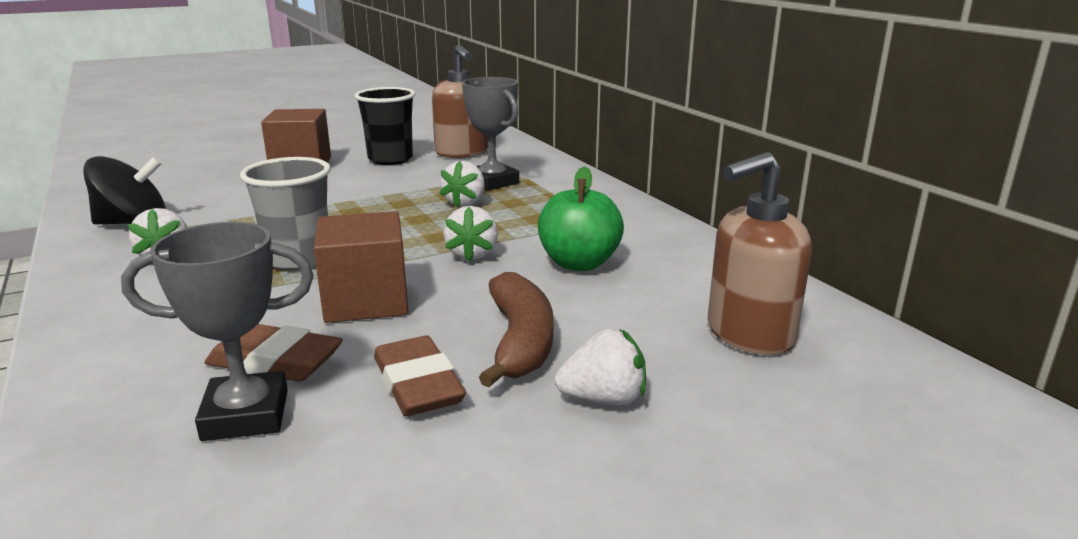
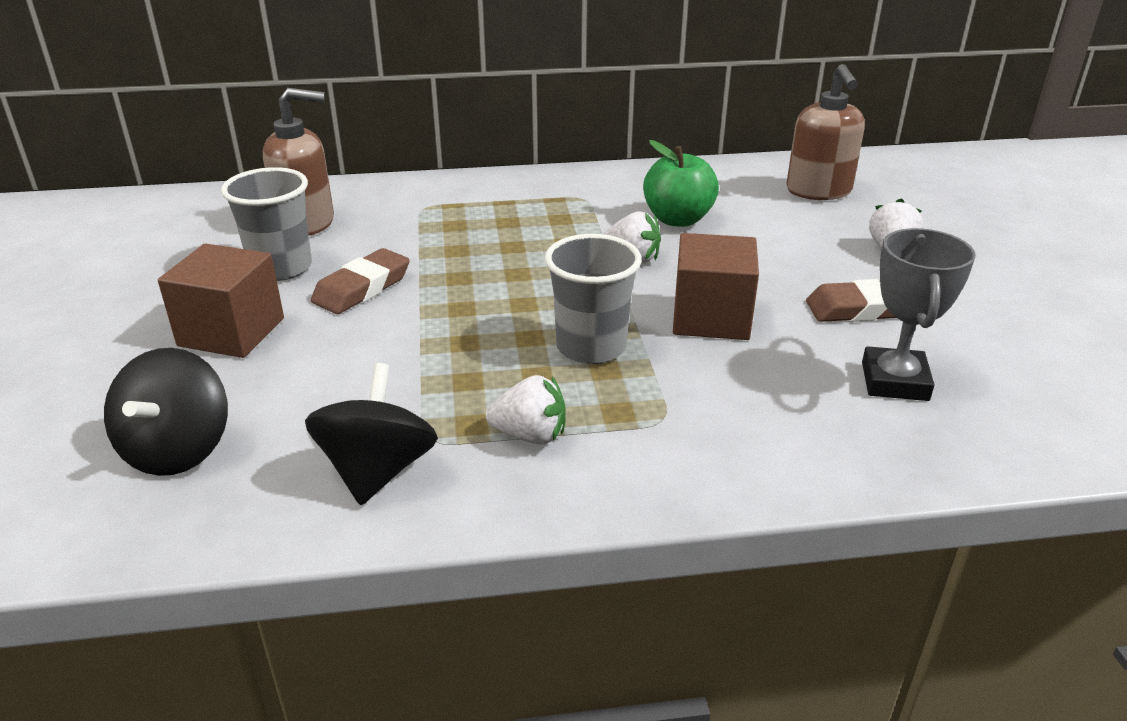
camera: 70 degrees left, 10 degrees up
brown eraser [204,324,343,382] -> brown eraser moved to [311,248,410,314]
black cup [354,87,415,165] -> grey cup [221,167,312,281]
white strawberry [439,161,485,208] -> none
grey trophy [462,77,519,191] -> none
brown banana [479,272,553,388] -> none
none -> black spinning top [104,348,228,476]

